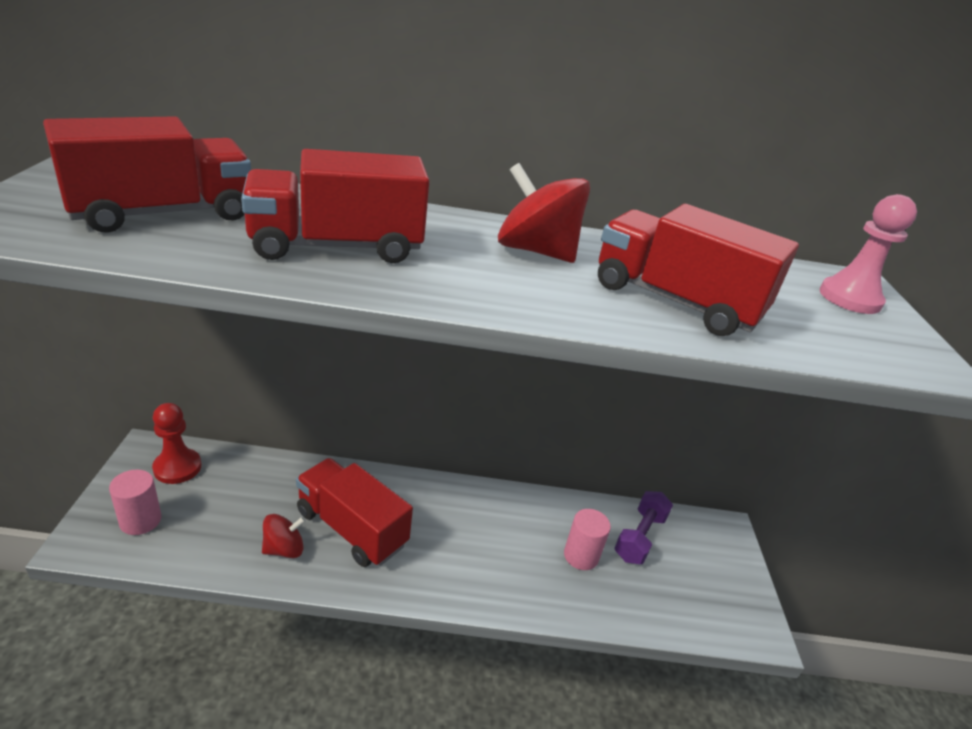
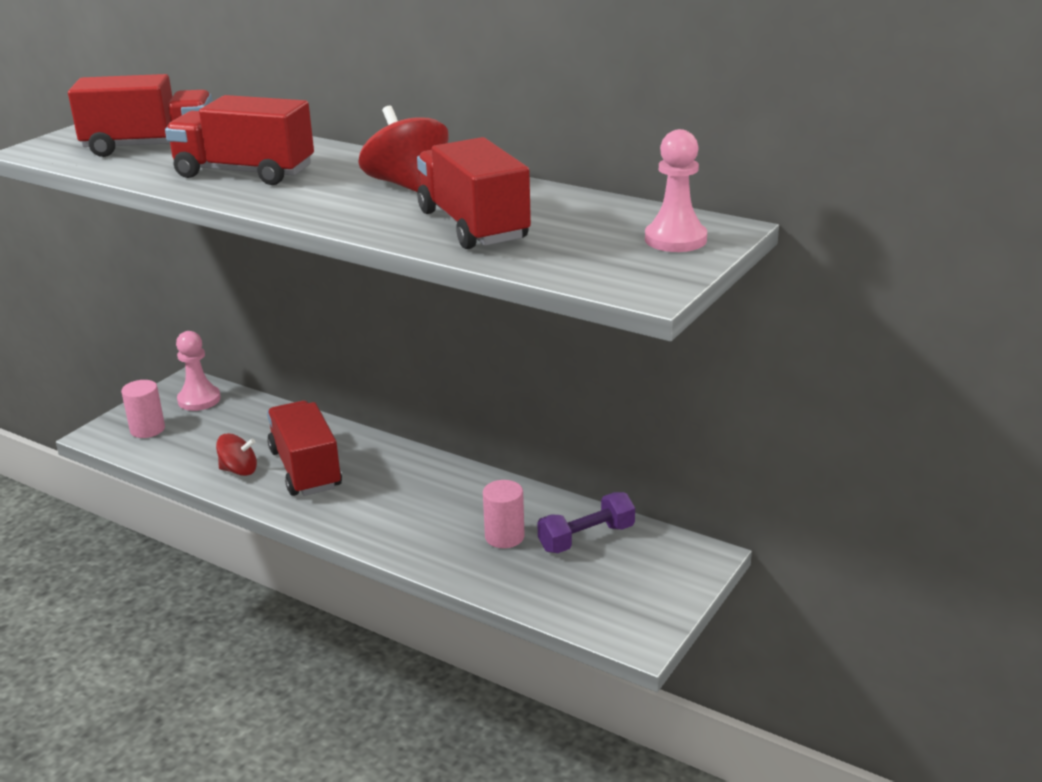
camera: 35 degrees right, 5 degrees down
red pawn [152,403,202,484] -> pink pawn [176,331,221,411]

